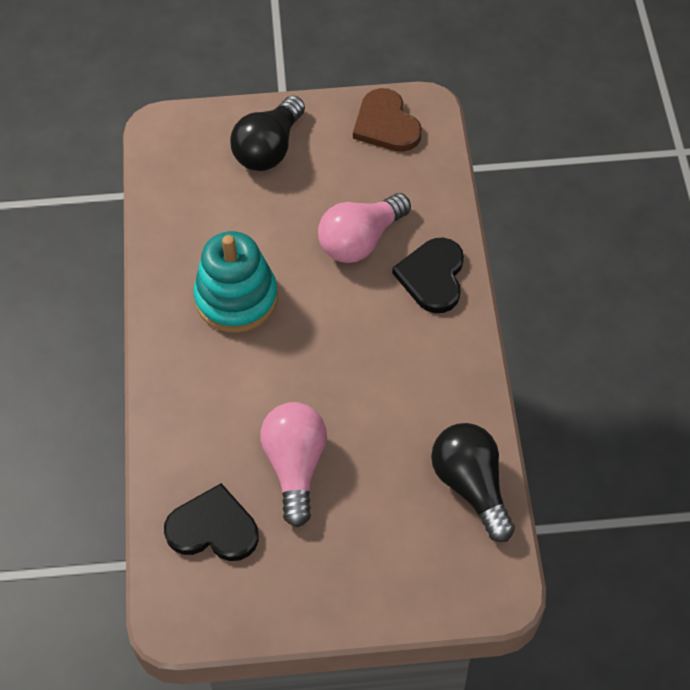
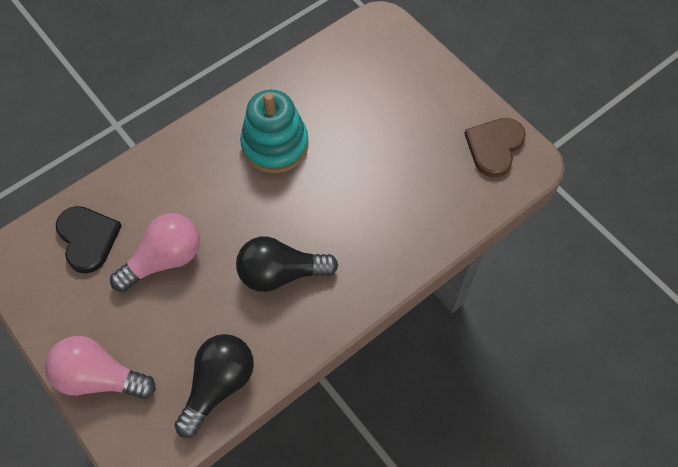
camera: 55 degrees right, 5 degrees up
black light bulb [230,96,305,171] -> black light bulb moved to [236,236,338,292]
pink light bulb [318,193,411,263] -> pink light bulb moved to [45,336,156,399]
black heart [392,238,464,313] -> none

